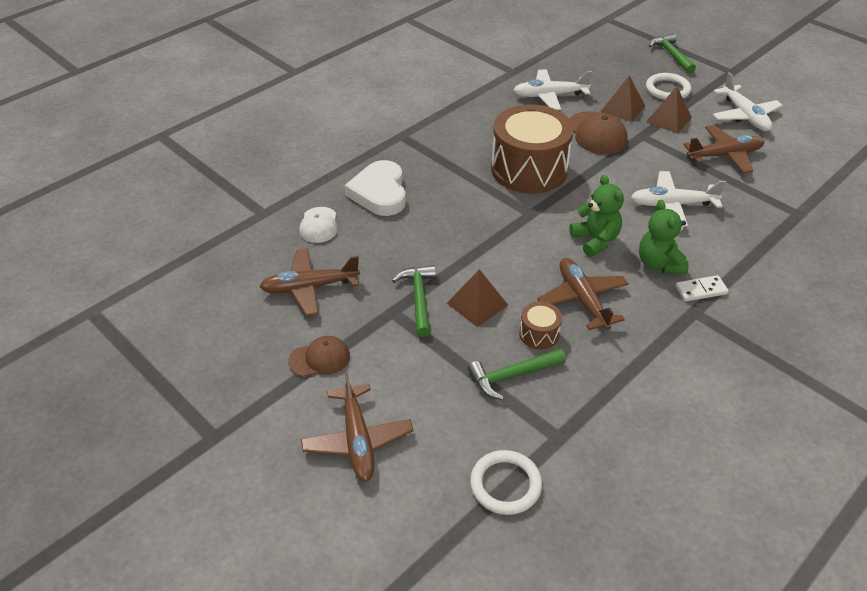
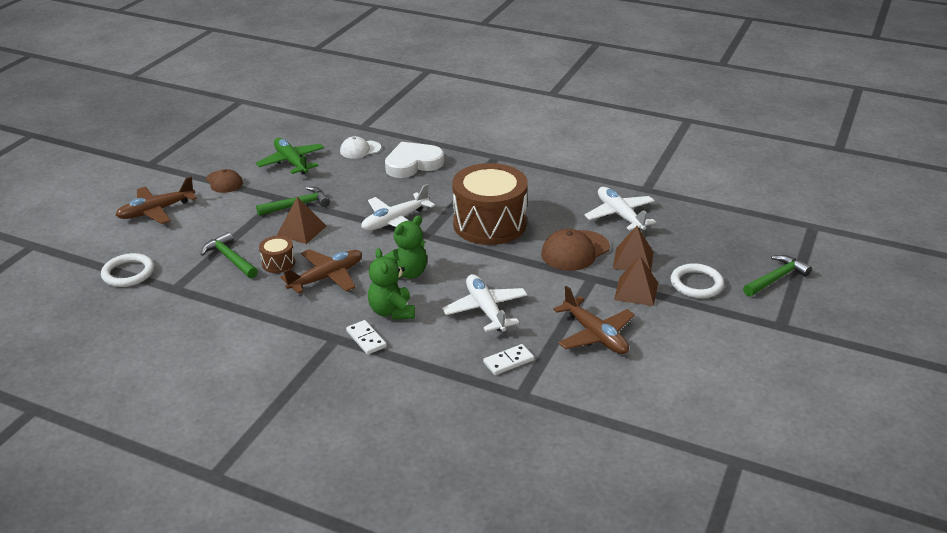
camera: 70 degrees right, 10 degrees down
brown plane [259,248,360,316] -> green plane [256,138,324,175]
green teddy bear [639,200,689,274] -> green teddy bear turned 75 degrees counterclockwise [368,248,415,320]
white plane [713,72,783,131] -> white plane moved to [361,184,435,231]
none -> white domino [483,344,534,375]

